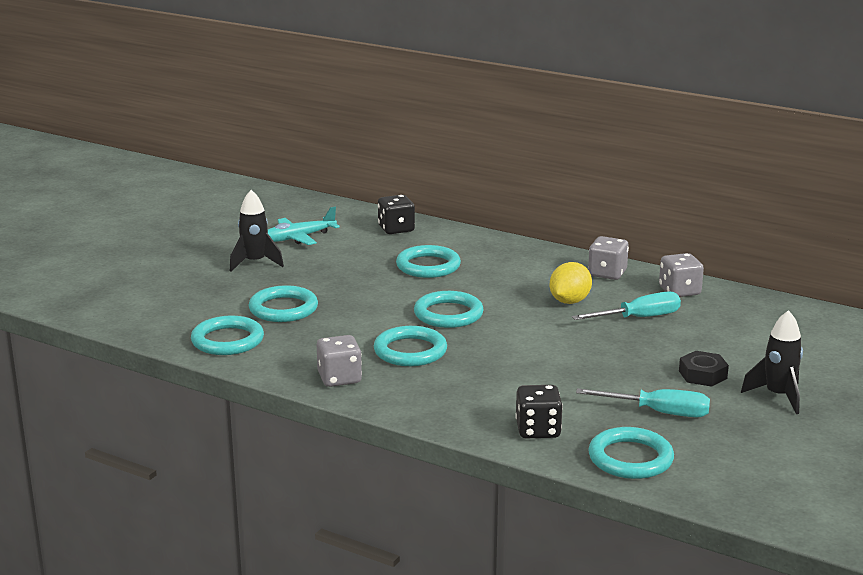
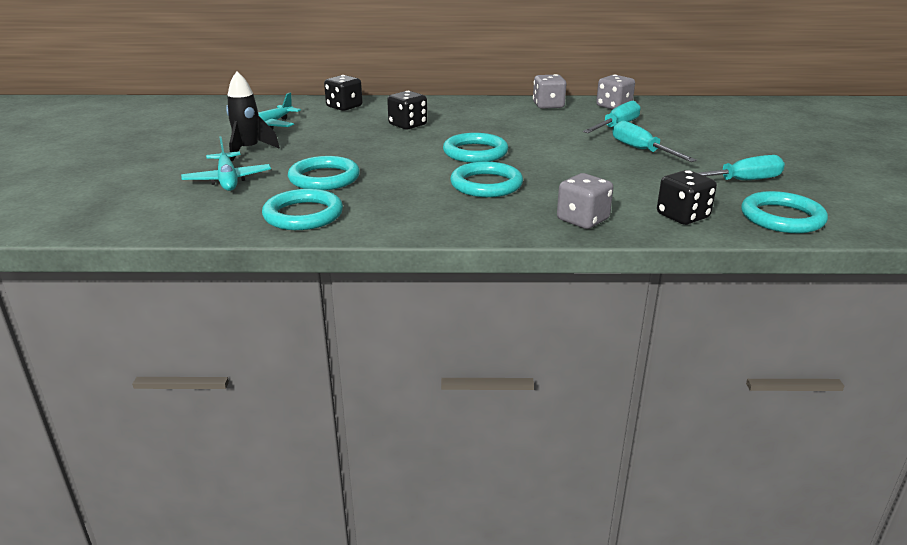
camera: 30 degrees left, 5 degrees up
grey dice [317,335,362,387] -> grey dice moved to [557,173,613,229]
turquoise ring [396,245,461,278] -> black dice [387,91,427,129]
yellow lemon [550,262,592,304] -> none
black nut [679,351,729,387] -> none
black rocket [741,310,803,414] -> none
none -> turquoise plane [181,136,271,191]
none -> turquoise screwdriver [613,121,697,162]

